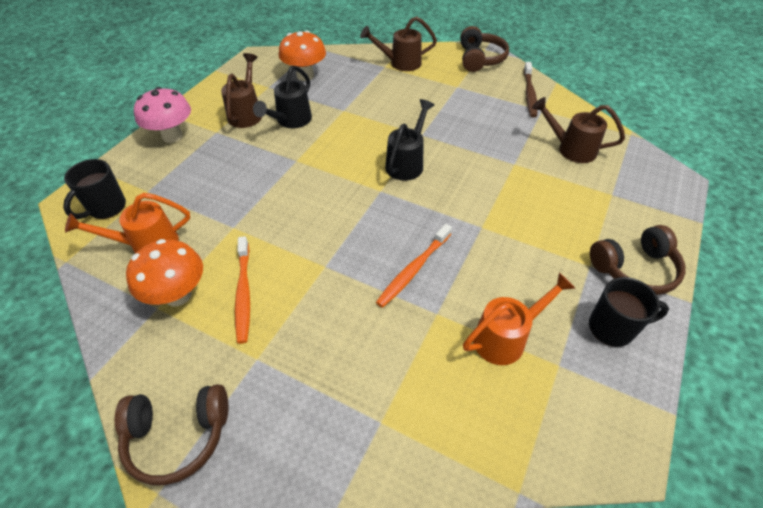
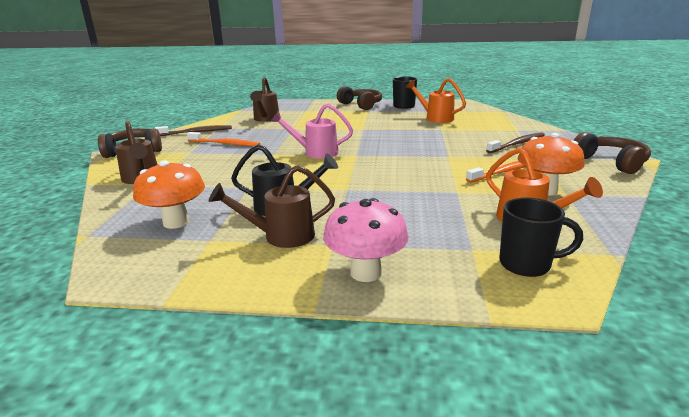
camera: 110 degrees left, 25 degrees down
orange toothbrush [376,224,452,308] -> orange toothbrush moved to [187,132,260,146]
black watering can [385,99,434,181] -> pink watering can [270,103,353,159]
none -> brown toothbrush [486,132,545,153]

